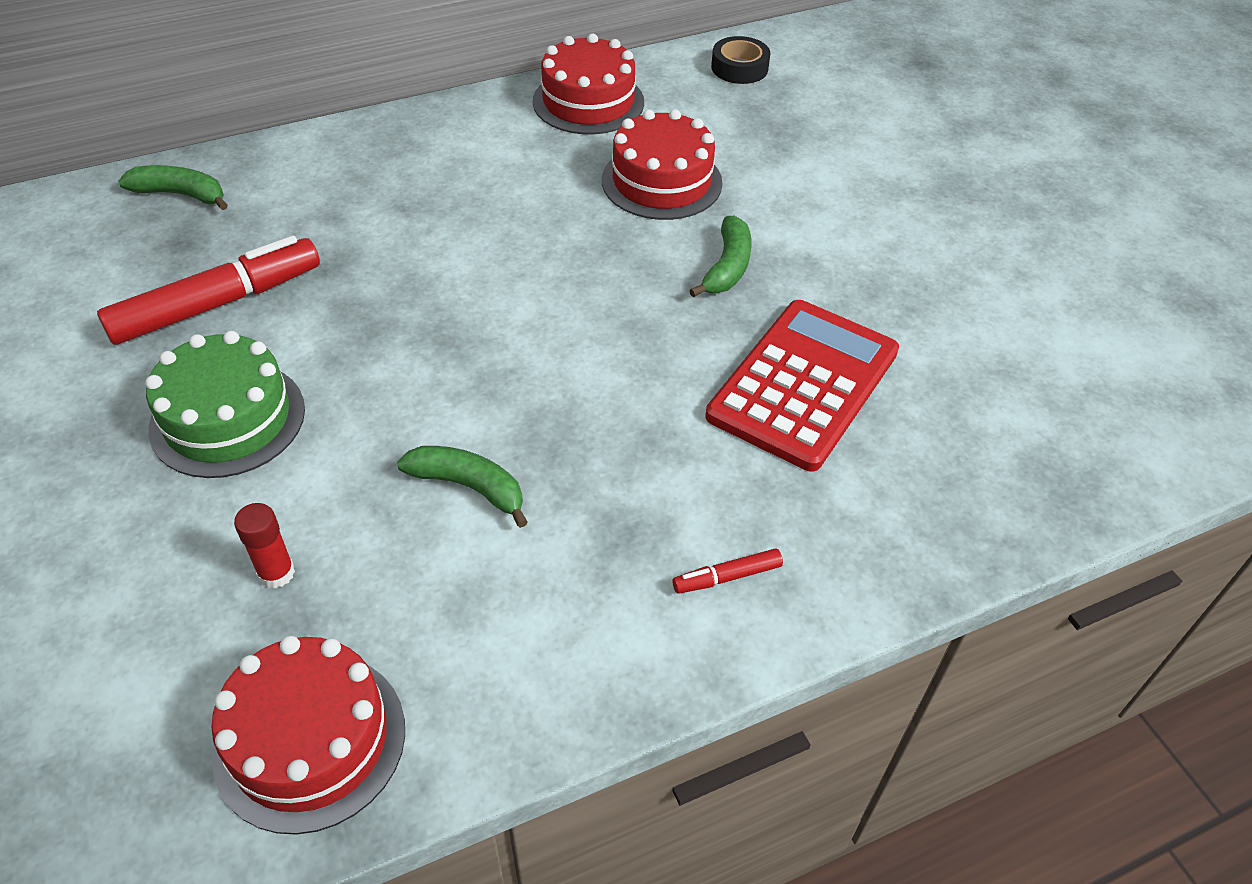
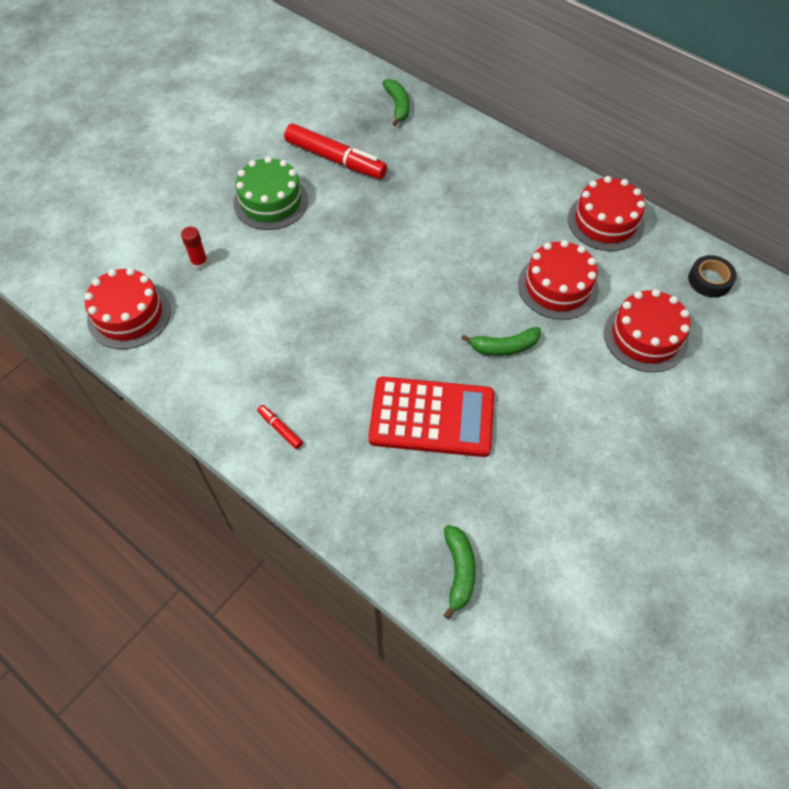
camera: 65 degrees right, 10 degrees up
green banana [397,446,528,528] -> green banana moved to [443,525,476,619]
none -> red cake [604,289,691,372]

